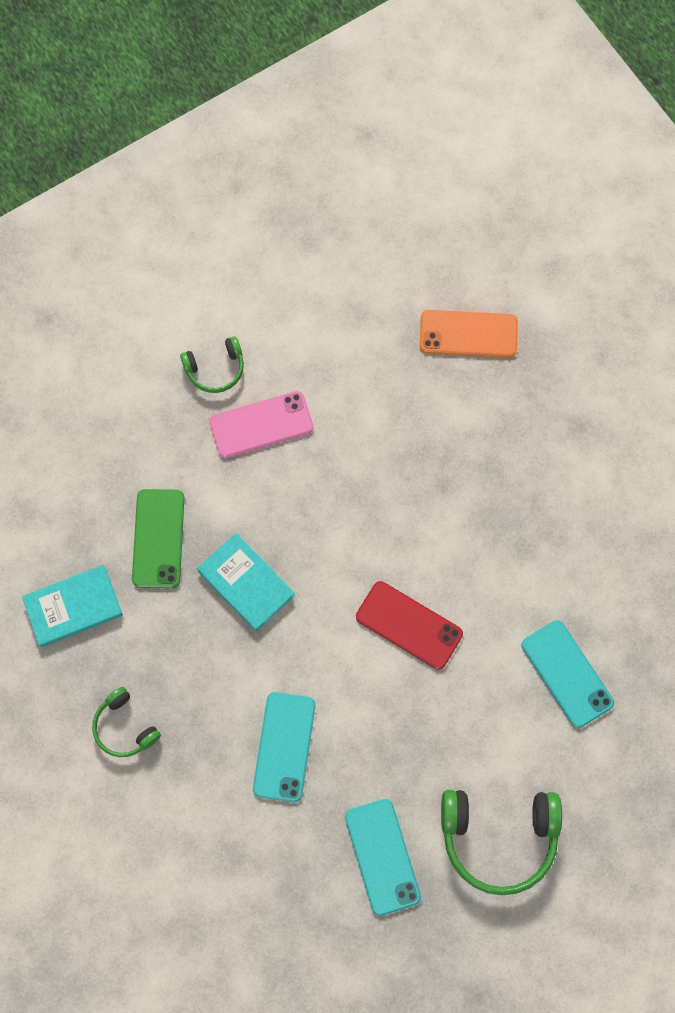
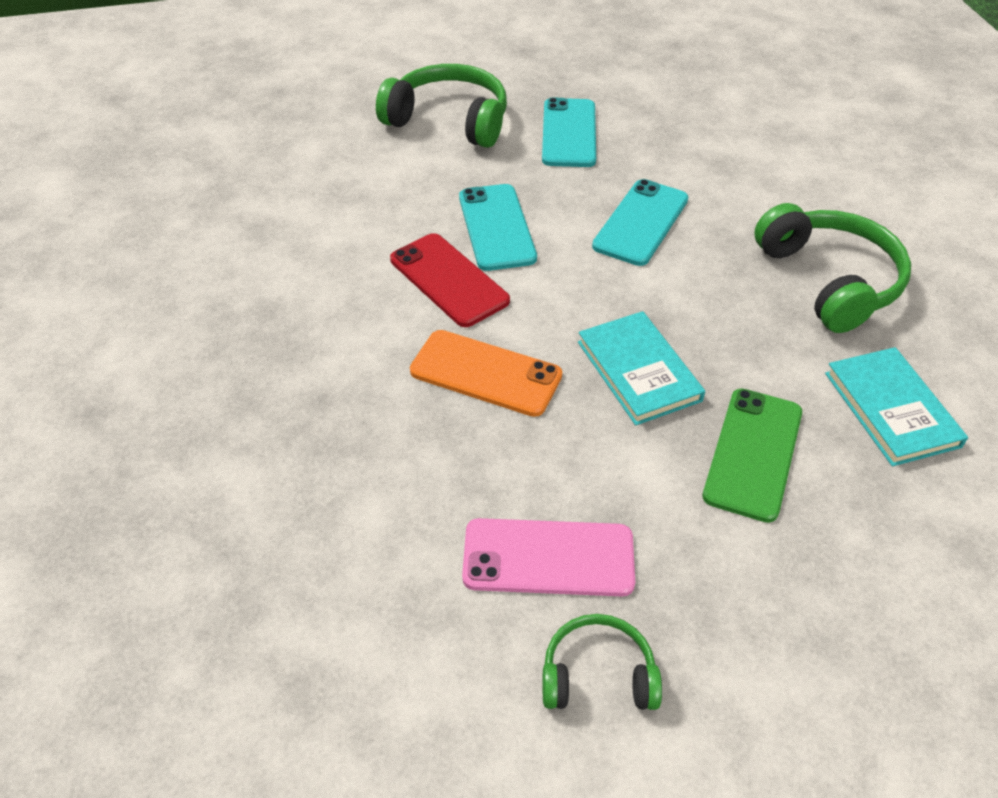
camera: 160 degrees left, 25 degrees down
turquoise book [22,565,123,647] -> turquoise book turned 75 degrees clockwise [825,347,968,466]
green headphones [92,687,161,757] -> green headphones [754,203,911,333], size x1.78
orange phone [420,310,518,358] -> orange phone moved to [410,330,562,417]
turquoise phone [521,620,614,728] -> turquoise phone moved to [459,184,537,271]

